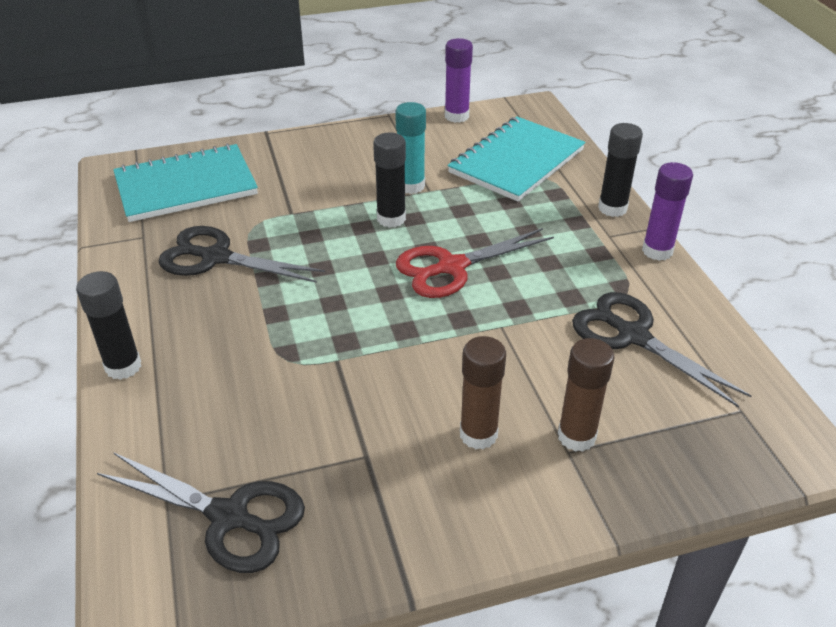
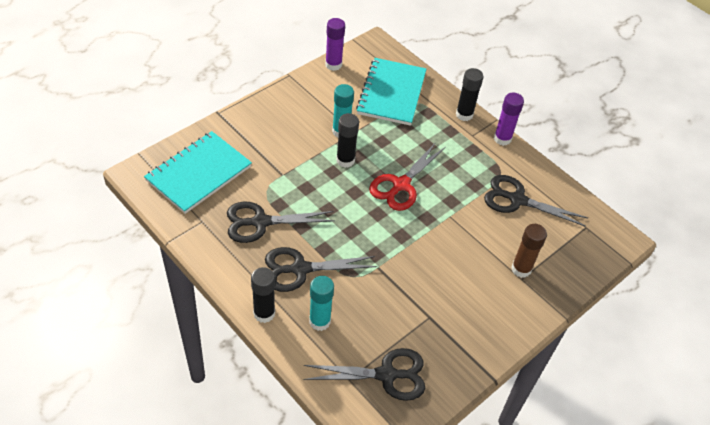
camera: 30 degrees left, 10 degrees up
brown glue stick [460,336,506,449] -> none
none -> black scissors [265,247,377,292]
none -> turquoise glue stick [309,276,334,331]

